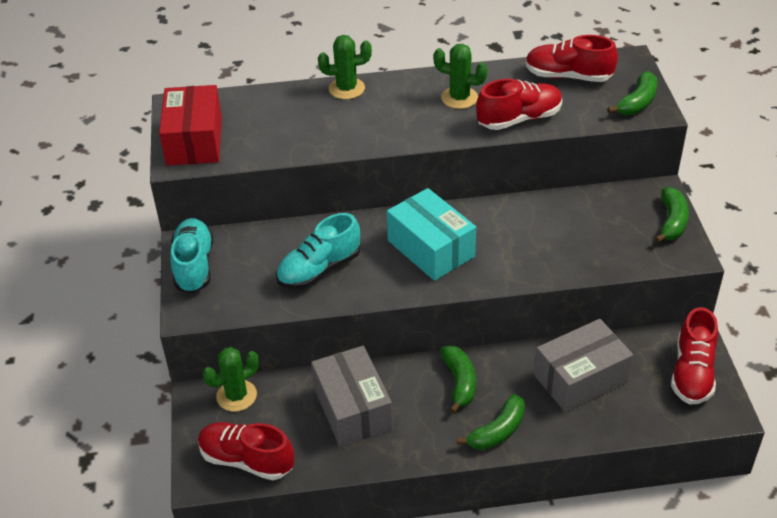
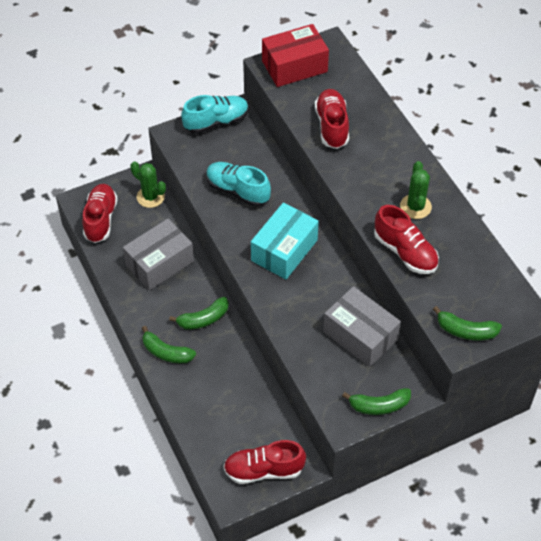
camera: 70 degrees right, 10 degrees up
green cactus [318,35,372,99] -> none
red shoe [525,35,618,82] -> red shoe moved to [315,89,349,149]
grey box [534,319,633,412] -> grey box moved to [323,286,401,367]

